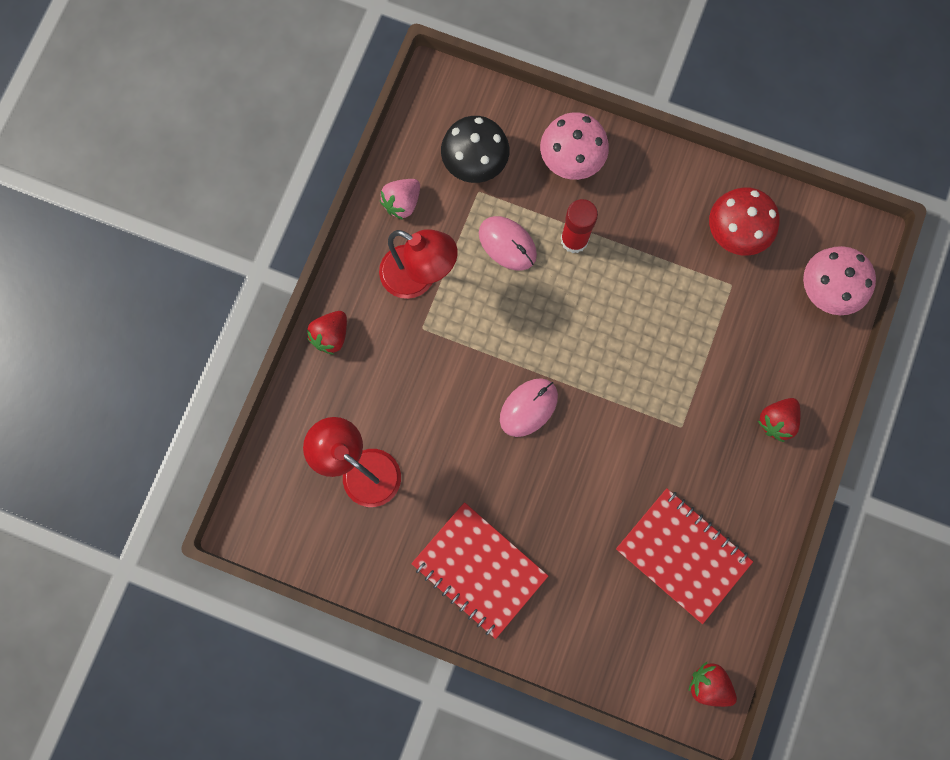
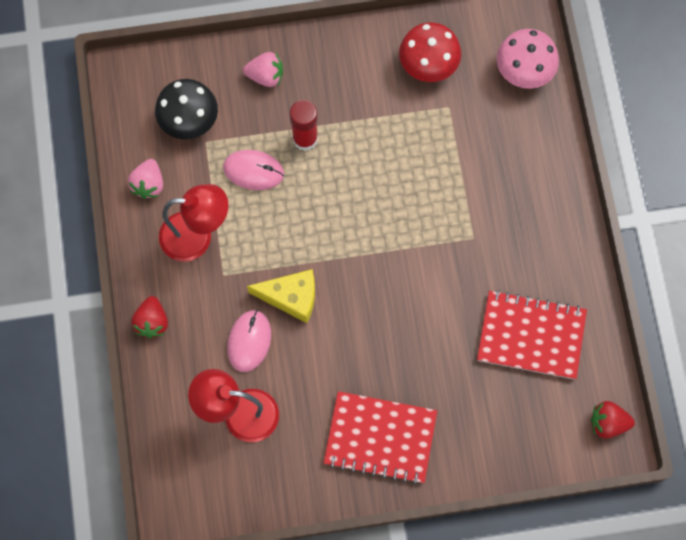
camera: 30 degrees left, 5 degrees down
pink mouse [500,378,558,437] -> pink mouse moved to [227,310,271,372]
pink mushroom [540,112,609,180] -> pink strawberry [243,52,283,87]
red strawberry [758,398,801,442] -> none
none -> yellow cheese [247,269,315,323]

